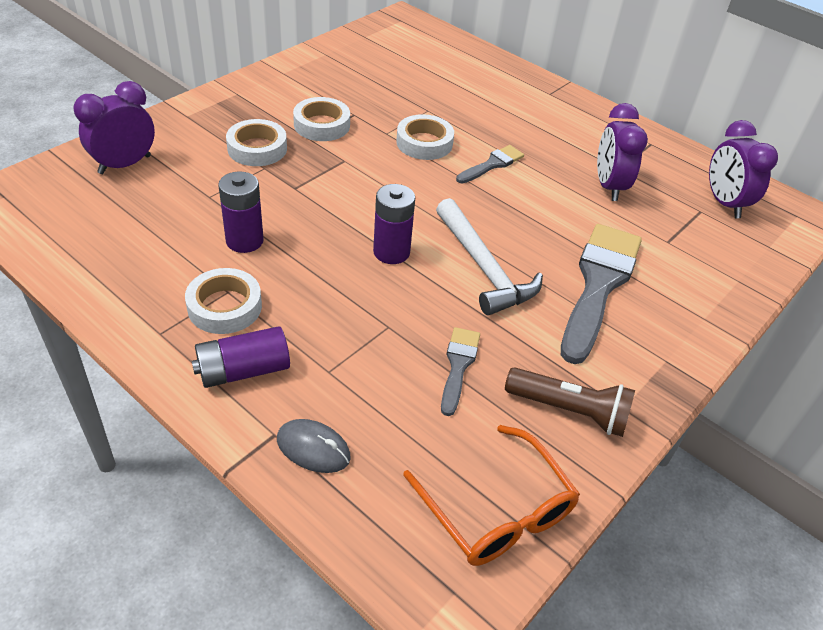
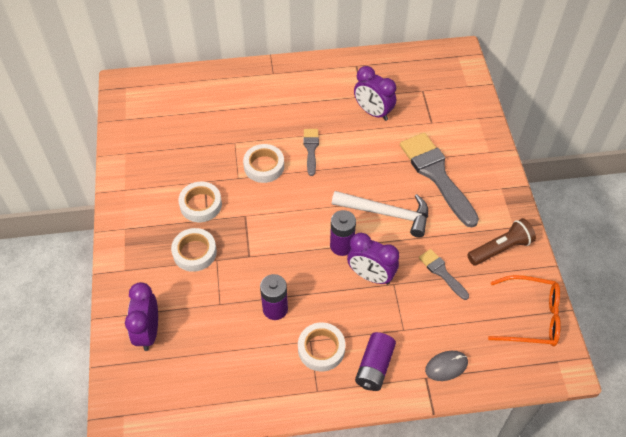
camera: 45 degrees left, 10 degrees up
purple clock [709,120,778,218] -> purple clock moved to [347,233,399,285]

